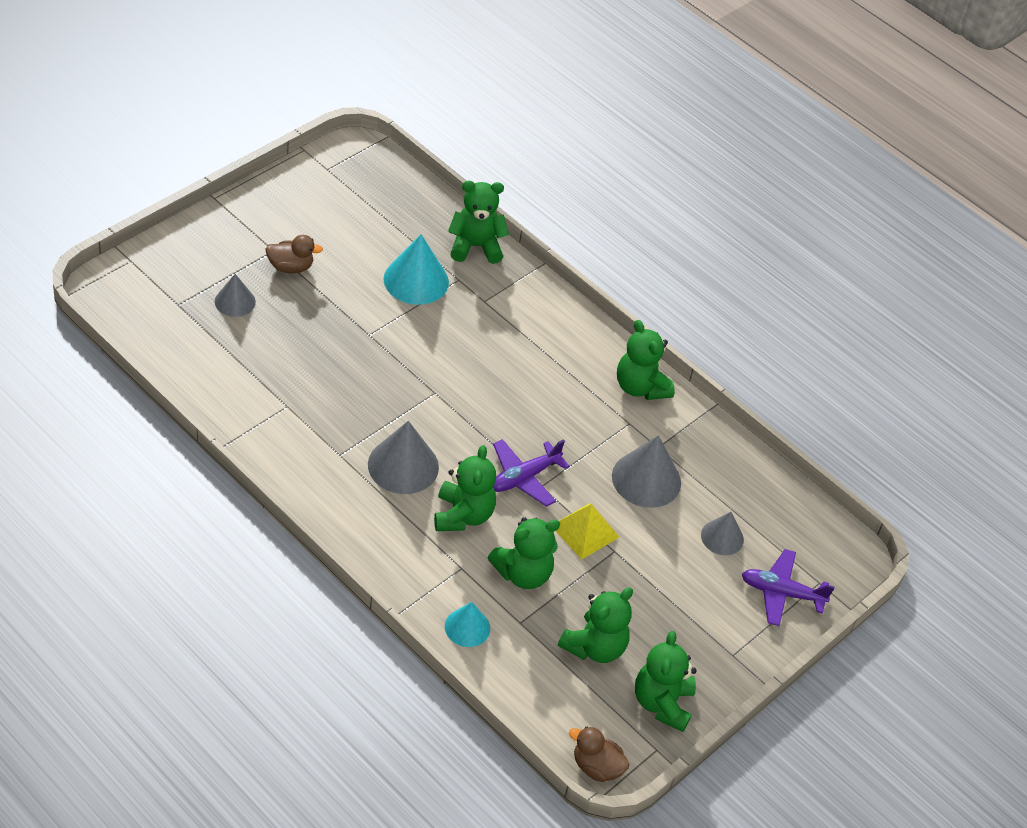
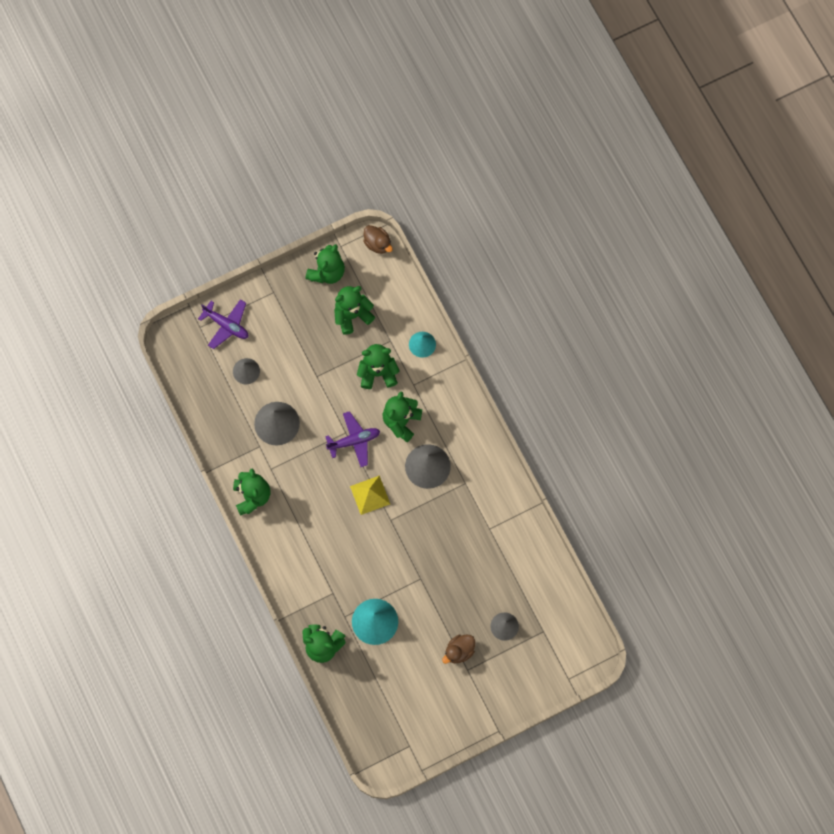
camera: 155 degrees left, 25 degrees up
brown duck [265,235,323,274] -> brown duck turned 60 degrees counterclockwise [442,635,475,664]
yellow pyramid [556,504,619,559] -> yellow pyramid moved to [350,475,390,515]

